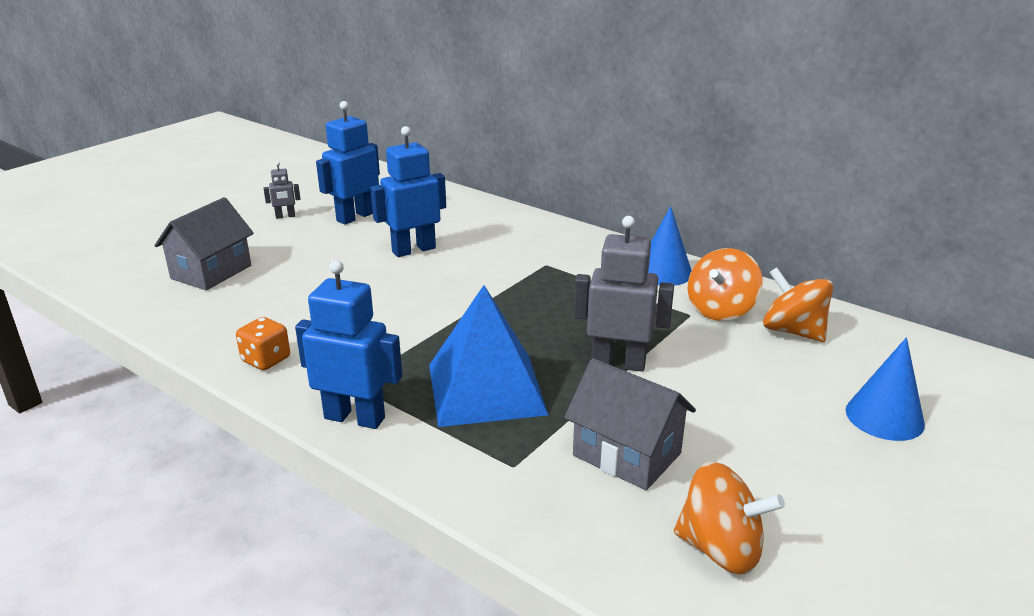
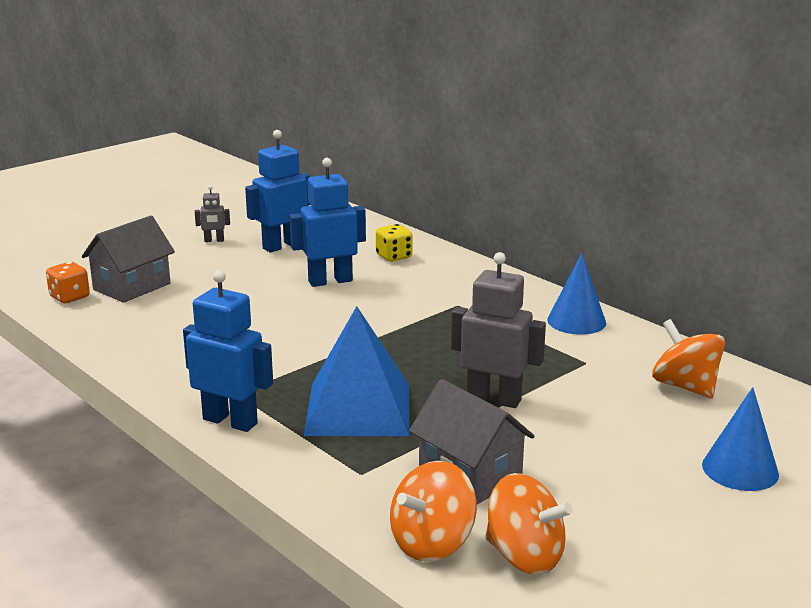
camera: 10 degrees right, 5 degrees down
orange dice [236,317,290,370] -> orange dice moved to [46,262,90,303]
orange spinning top [688,248,763,321] -> orange spinning top moved to [390,461,477,562]
none -> yellow dice [376,224,412,262]

